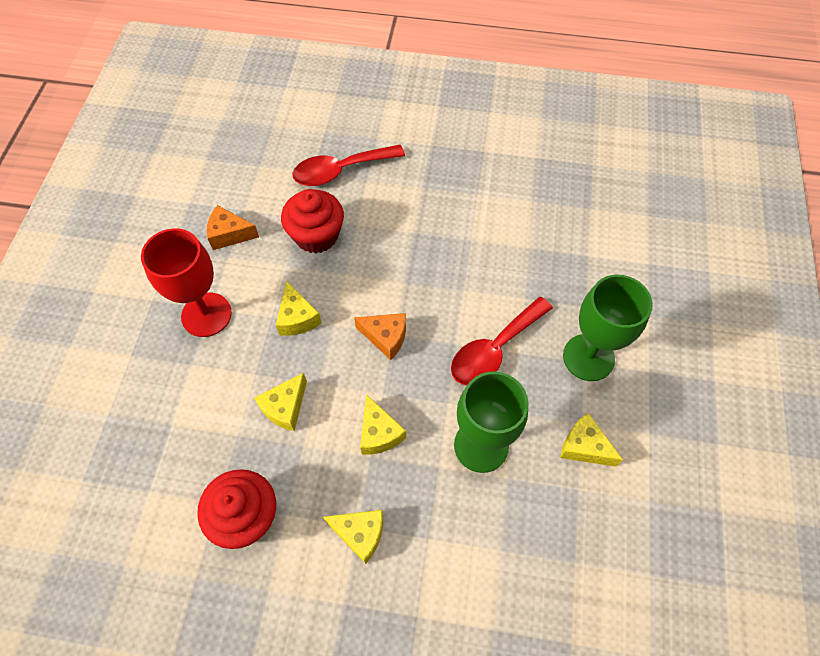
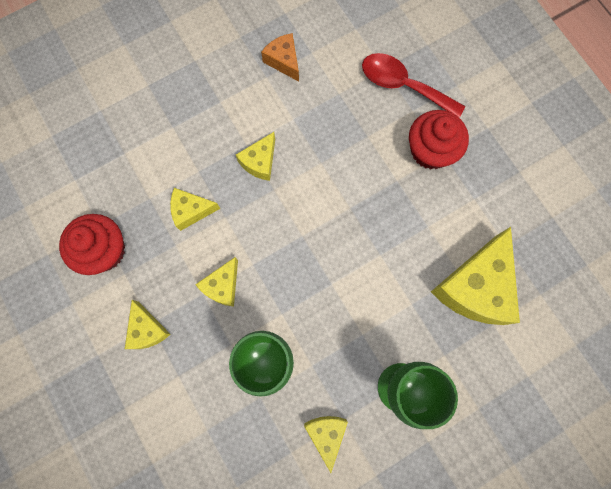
camera: 50 degrees right, 15 degrees up
red goblet [141,228,232,337] -> none
red cupcake [281,189,344,254] -> red cupcake moved to [409,110,469,170]
orange cheese [354,313,406,360] -> none
red spoon [451,297,553,385] -> none
none -> yellow cheese [431,227,520,325]

